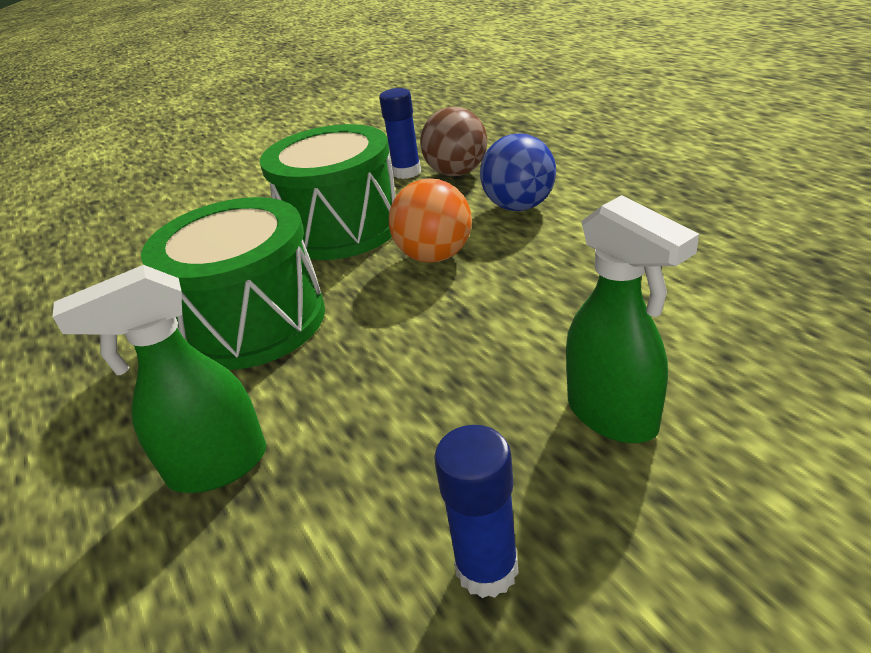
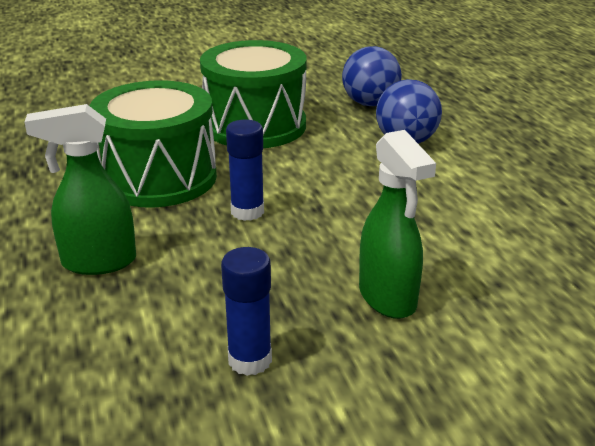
camera: 10 degrees right, 5 degrees down
blue glue stick [379,88,421,179] -> blue glue stick moved to [226,120,264,221]
orange ball [389,178,472,263] -> none
brown ball [420,107,487,176] -> blue ball [342,46,402,106]

